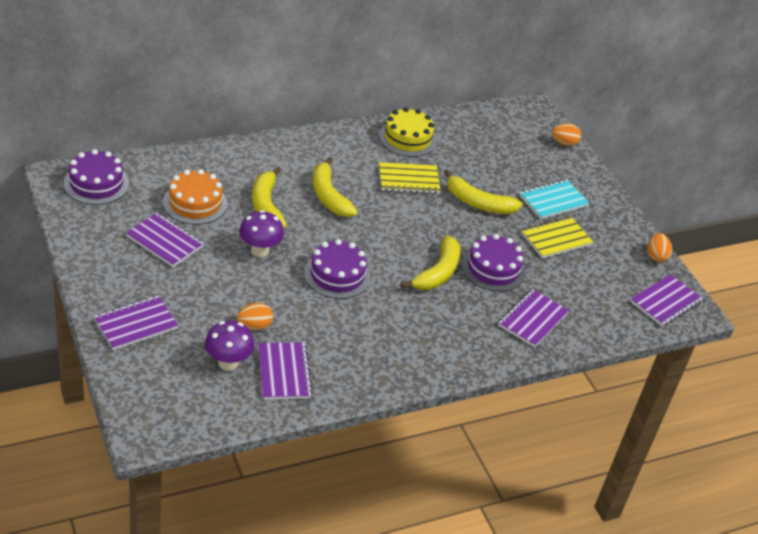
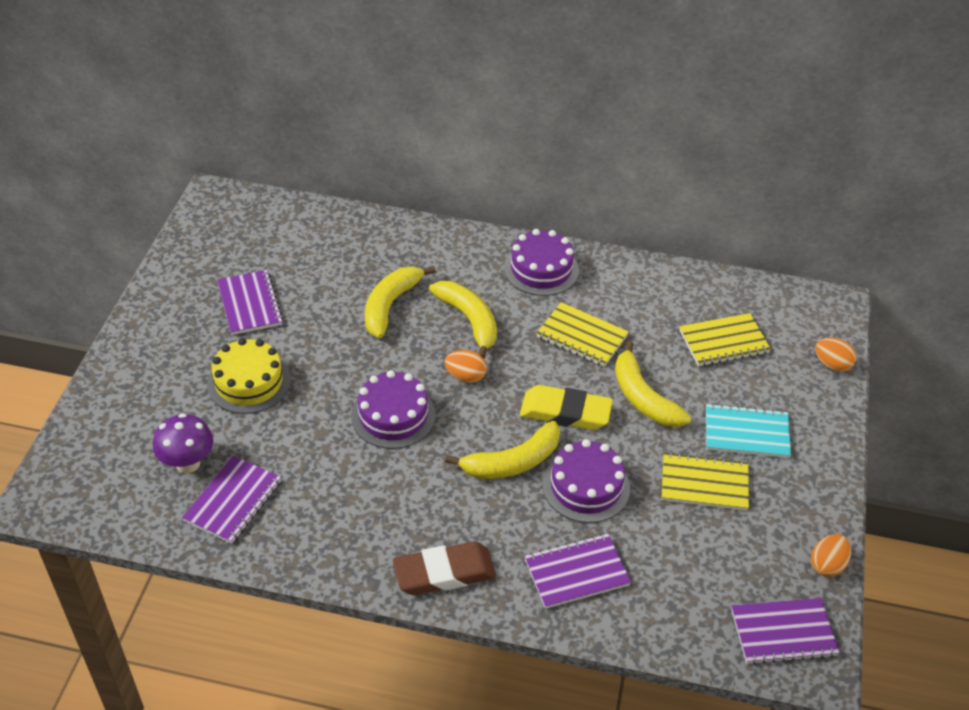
camera: 40 degrees right, 5 degrees up
purple cake [64,149,129,205] -> purple cake moved to [504,229,579,296]
purple notebook [94,296,178,350] -> none
orange cake [163,169,228,225] -> none
orange egg [237,303,273,330] -> orange egg moved to [445,350,487,383]
purple mushroom [239,210,284,257] -> none
yellow banana [313,157,358,217] -> yellow banana turned 135 degrees clockwise [429,281,497,358]
yellow cake [379,107,437,157] -> yellow cake moved to [207,338,291,414]
none -> brown eraser [393,541,496,595]
none -> yellow eraser [520,385,613,430]
none -> yellow notebook [679,313,771,366]

